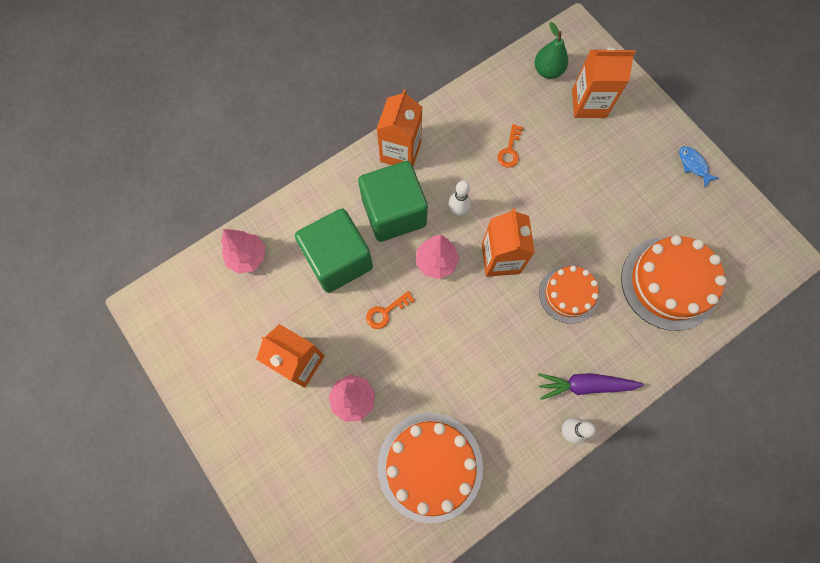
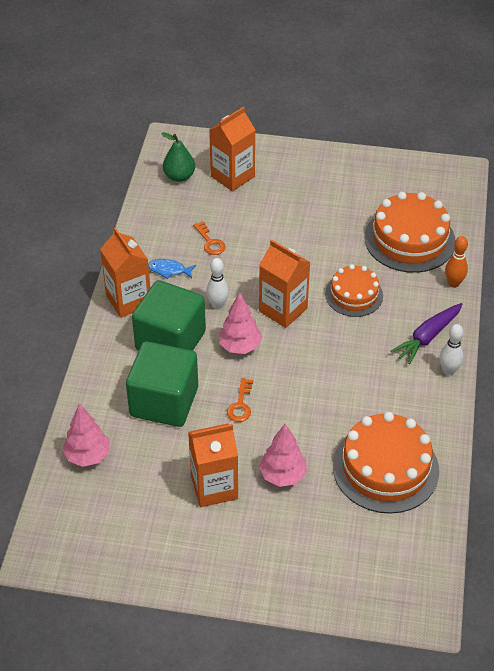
camera: 45 degrees left, 25 degrees down
blue fish [679,146,719,187] -> blue fish moved to [148,259,196,279]
none -> orange bowling pin [445,236,468,288]

